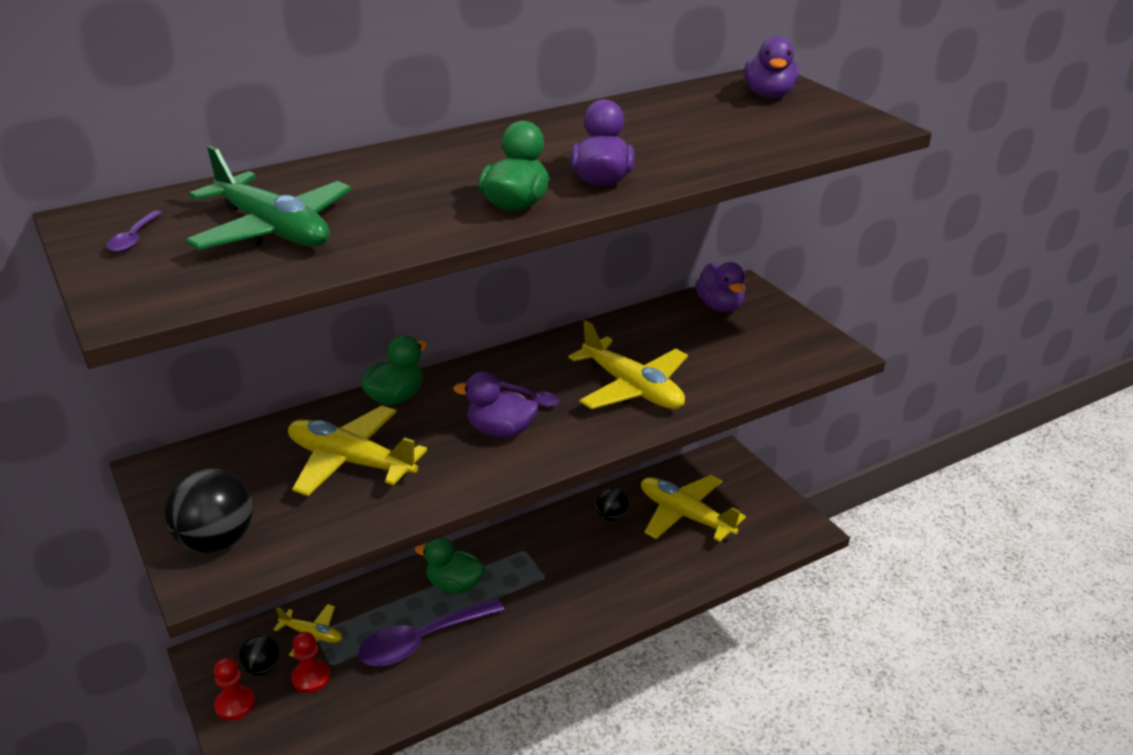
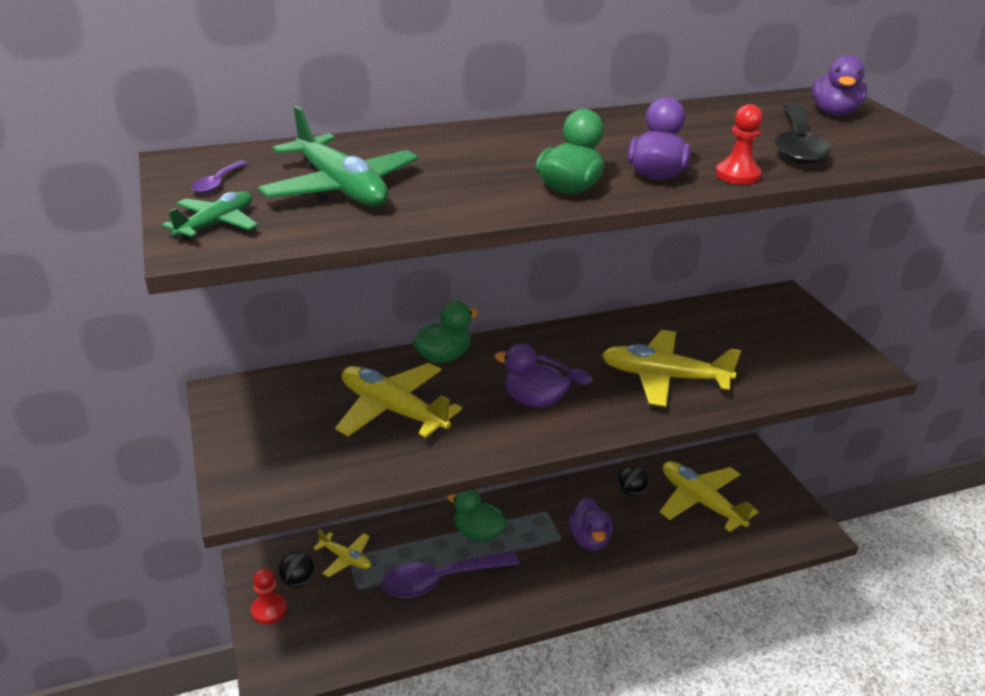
camera: 10 degrees right, 0 degrees up
black ball [164,469,253,553] -> none
red pawn [291,632,330,693] -> red pawn moved to [715,104,763,185]
yellow plane [568,320,688,409] -> yellow plane turned 135 degrees clockwise [602,330,741,407]
purple duck [695,262,746,312] -> purple duck moved to [568,497,613,551]
none -> green plane [162,191,258,240]
none -> black spoon [775,104,831,164]

